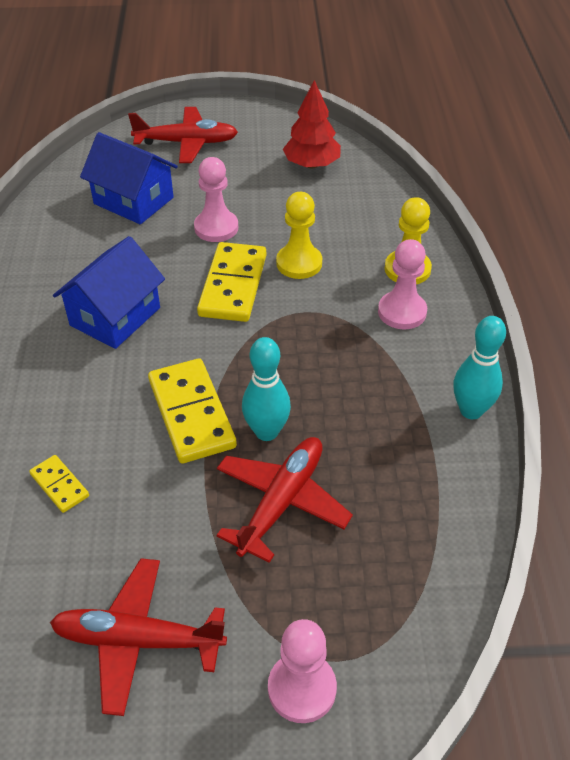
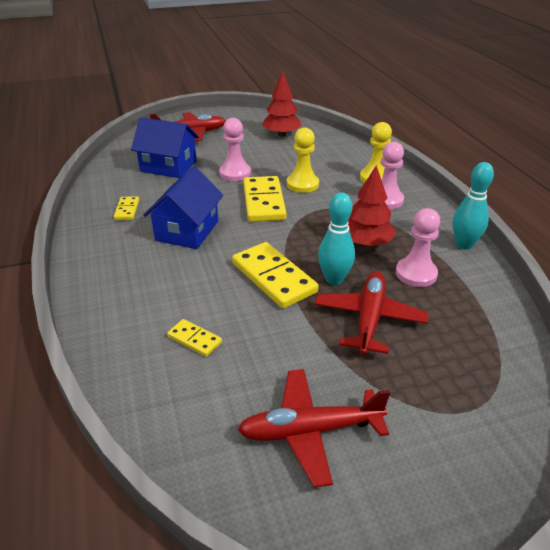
camera: 15 degrees left, 10 degrees down
pink pawn [268,619,337,723] -> pink pawn moved to [396,208,440,287]
none -> yellow domino [114,196,139,220]
none -> red tree [348,165,396,247]

